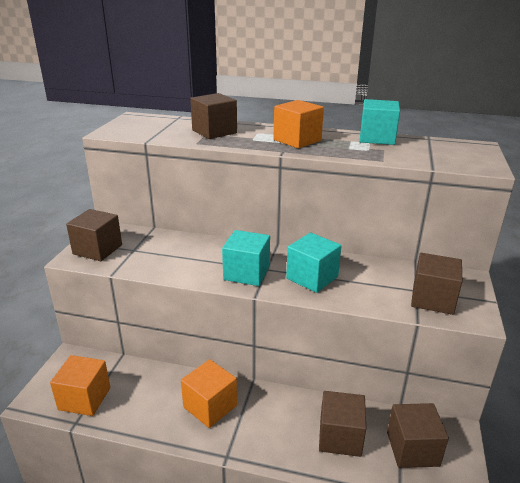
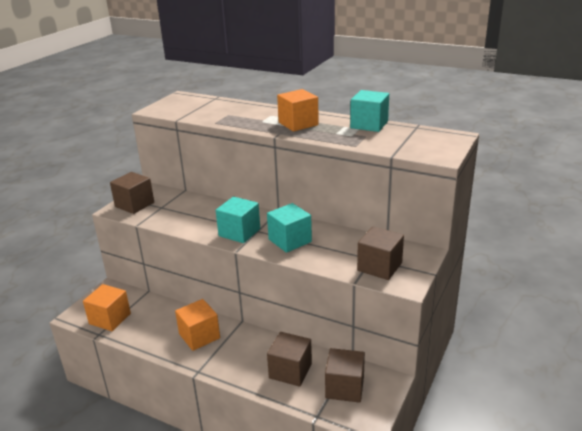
camera: 15 degrees right, 0 degrees up
brown cube [190,93,237,139] -> none

